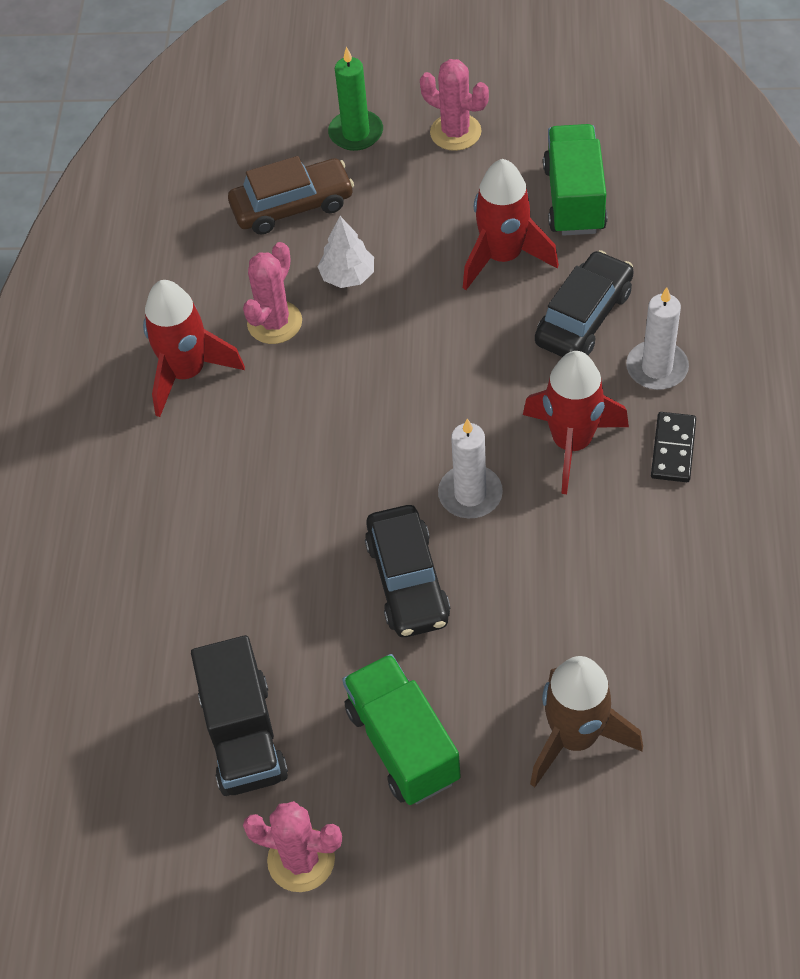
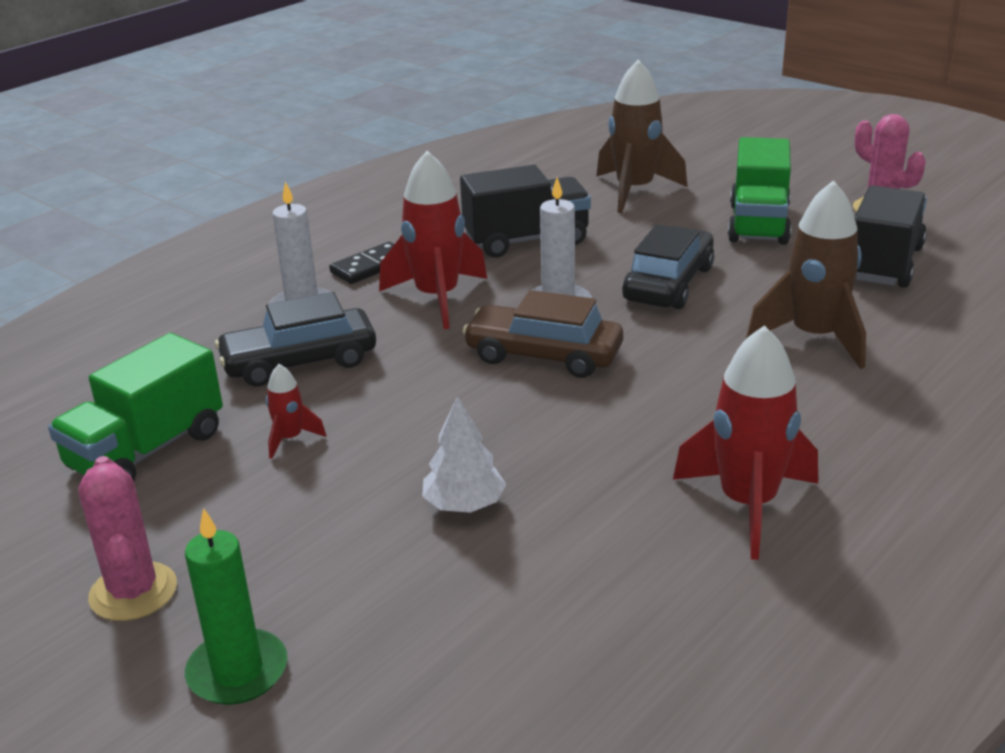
camera: 145 degrees left, 25 degrees down
brown car [228,156,354,235] -> brown car moved to [462,290,623,378]
pink cactus [243,242,302,344] -> none
red rocket [463,159,559,290] -> red rocket [266,364,326,459], size x0.47
none -> black truck [460,165,591,257]
none -> brown rocket [746,180,866,369]

